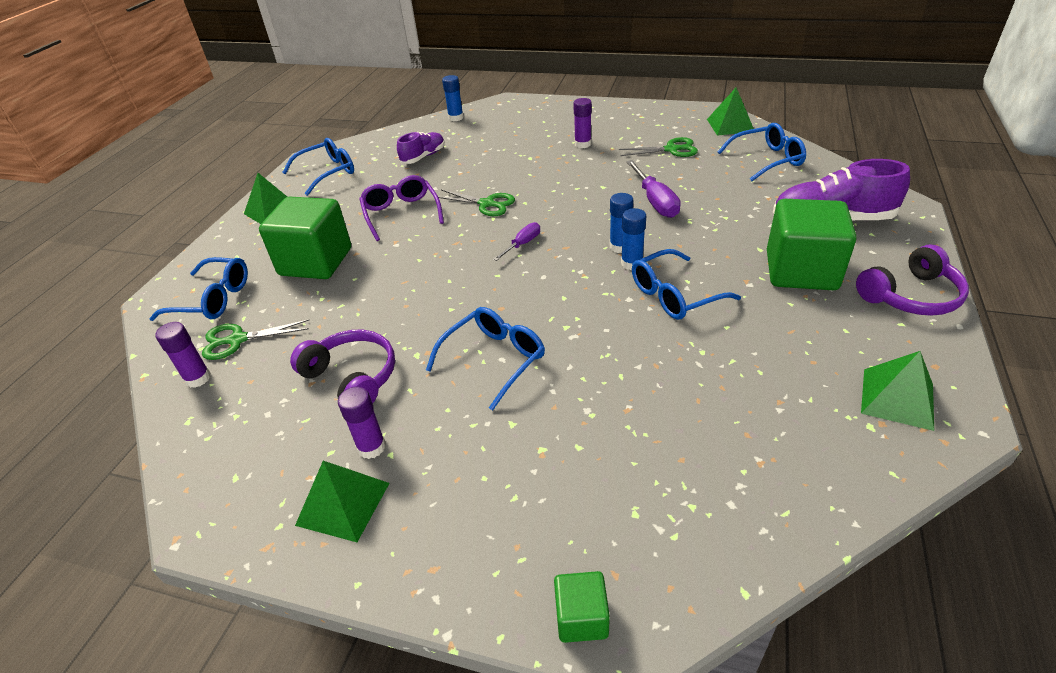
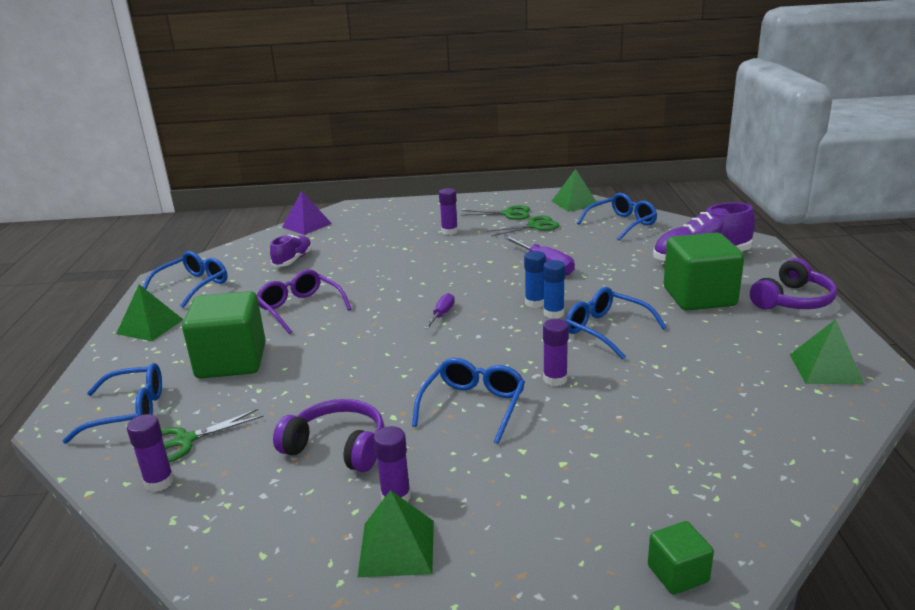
camera: 20 degrees left, 15 degrees down
green scissors [438,190,515,216] -> green scissors moved to [461,205,530,220]
blue glue stick [442,75,464,121] -> purple pyramid [282,191,332,235]
blue glasses [632,249,741,320] -> blue glasses turned 90 degrees clockwise [566,287,667,360]
none -> purple glue stick [543,319,569,386]

